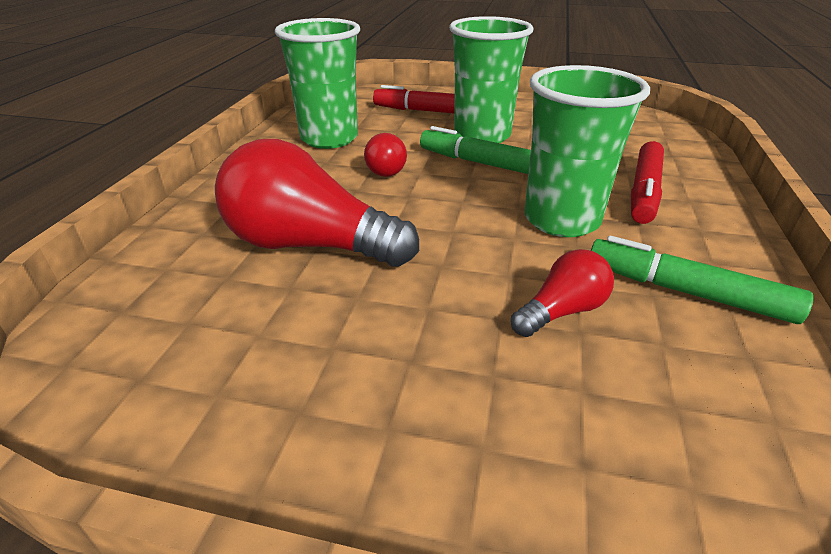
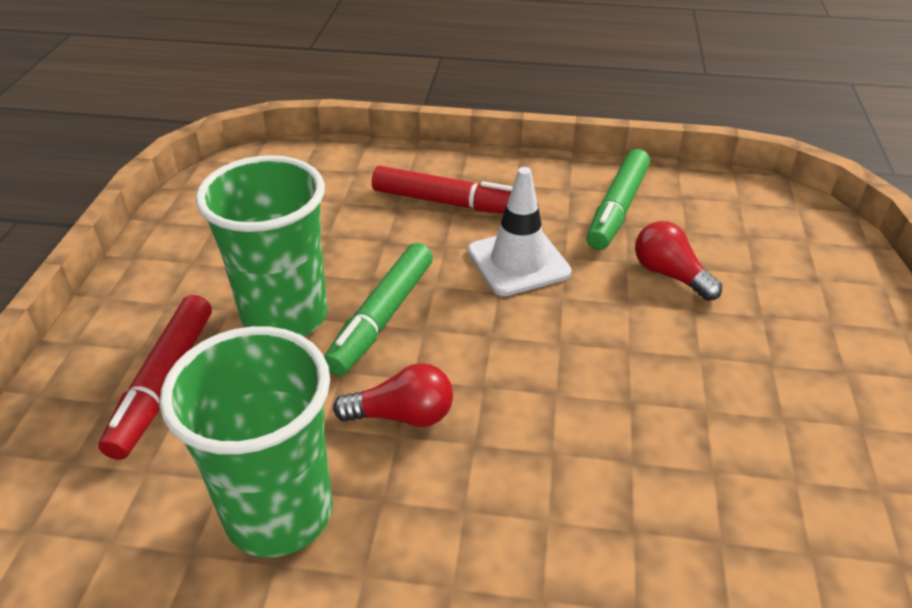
camera: 95 degrees left, 5 degrees up
red light bulb [215,139,419,267] -> none
green cup [524,65,650,237] -> white traffic cone [468,167,572,296]

